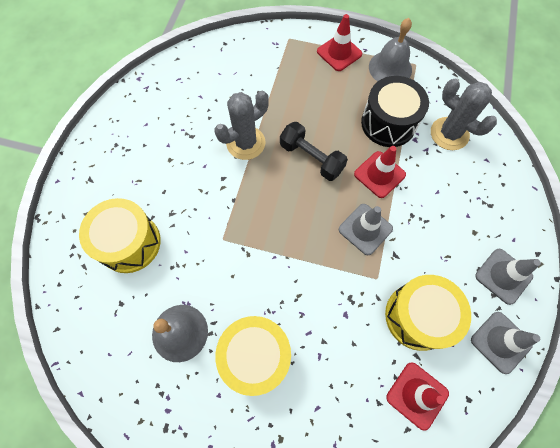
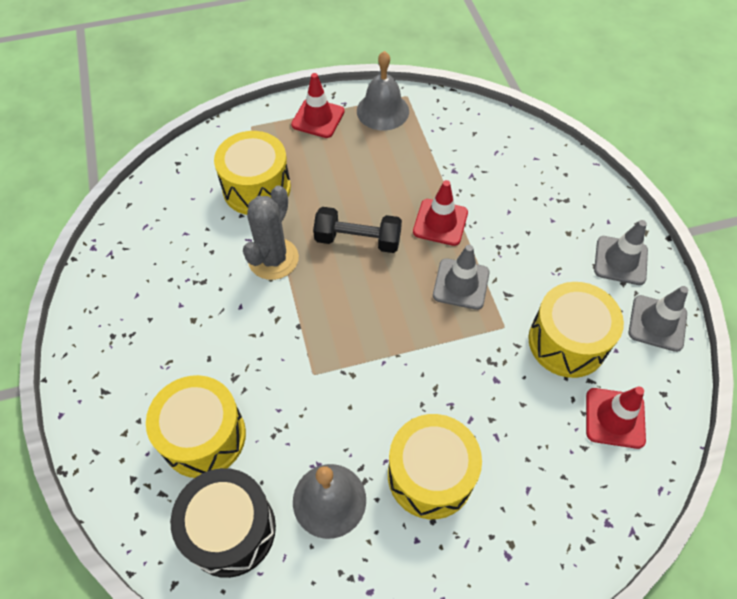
camera: 30 degrees left, 10 degrees down
black drum [361,76,429,147] -> black drum moved to [170,468,276,578]
grey cactus [431,78,497,150] -> none
none -> yellow drum [214,131,291,215]

